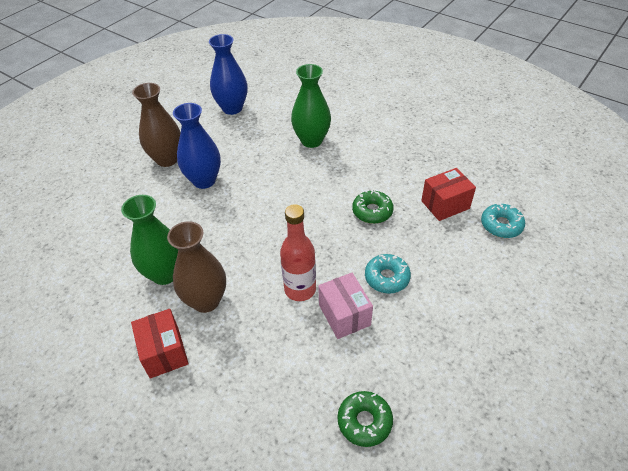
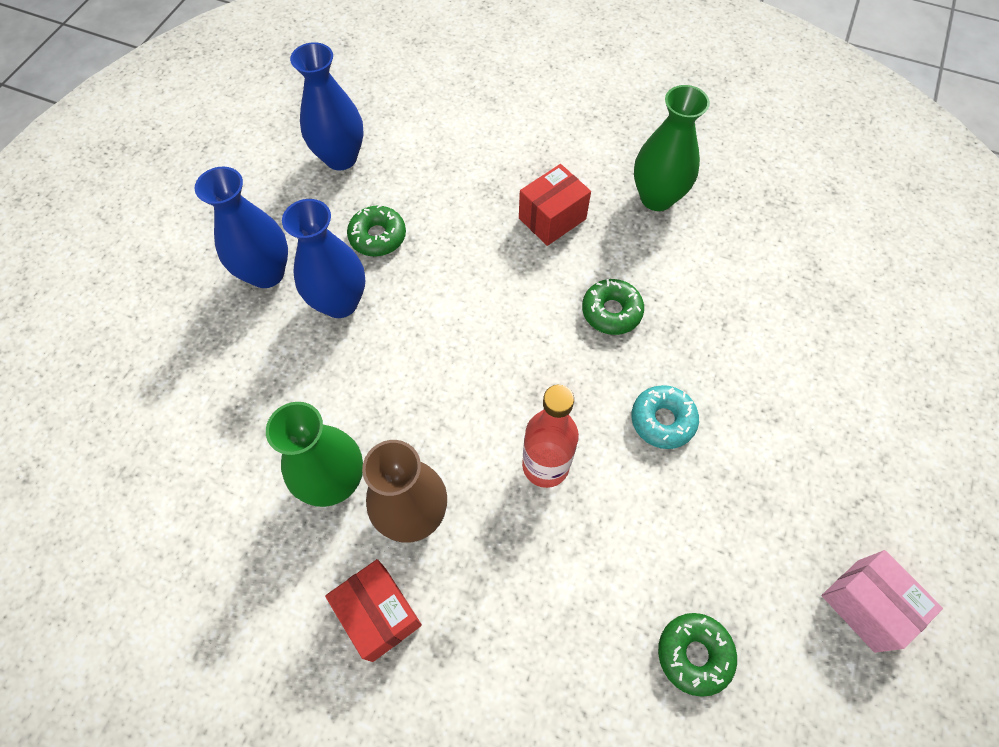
camera: 15 degrees left, 15 degrees up
brown vase [132,83,181,167] -> blue vase [195,167,288,288]
green vase [291,64,331,148] -> green vase moved to [634,85,710,211]
pink box [318,273,373,339] -> pink box moved to [822,550,943,653]
red box [421,168,476,221] -> red box moved to [519,164,591,246]
turquoise donut [481,203,525,238] -> none
none -> green donut [347,204,406,256]

